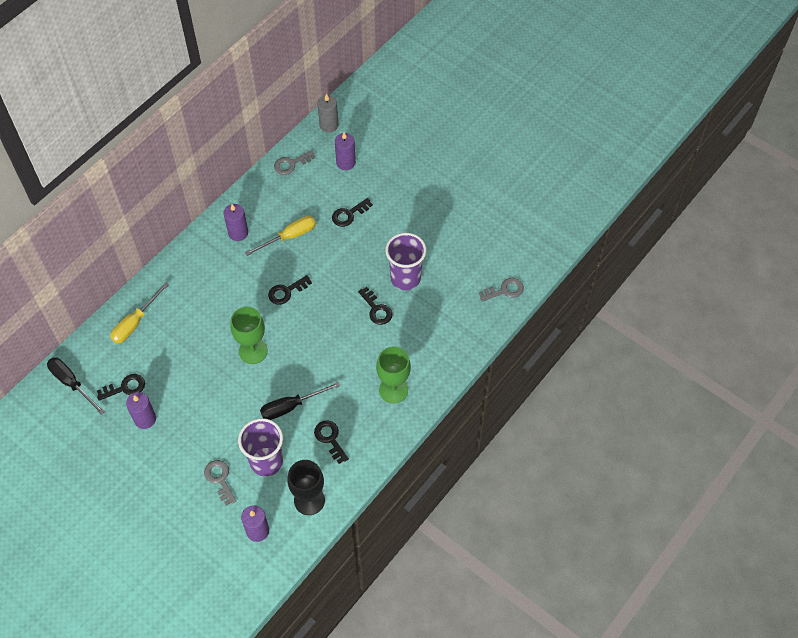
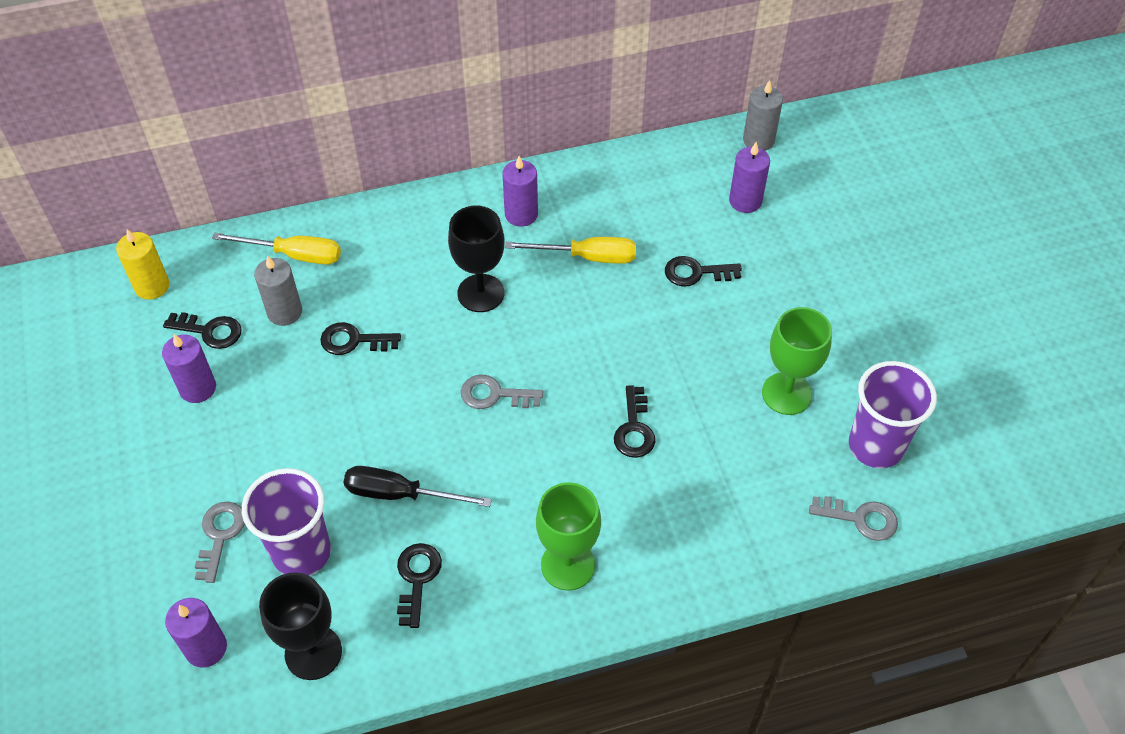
camera: 35 degrees right, 5 degrees down
black screwdriver [47,358,105,415] -> yellow candle [116,229,169,300]
yellow screwdriver [110,282,169,344] -> yellow screwdriver turned 150 degrees counterclockwise [212,233,341,265]
green goblet [230,307,268,364] -> green goblet moved to [762,307,832,415]
black key [268,275,312,305] -> black key moved to [320,322,401,355]
grey key [274,150,316,175] -> grey key moved to [461,375,543,409]
purple cup [385,233,427,290] -> purple cup moved to [849,361,937,468]
none -> grey candle [254,255,302,326]
none -> black goblet [448,206,505,312]

